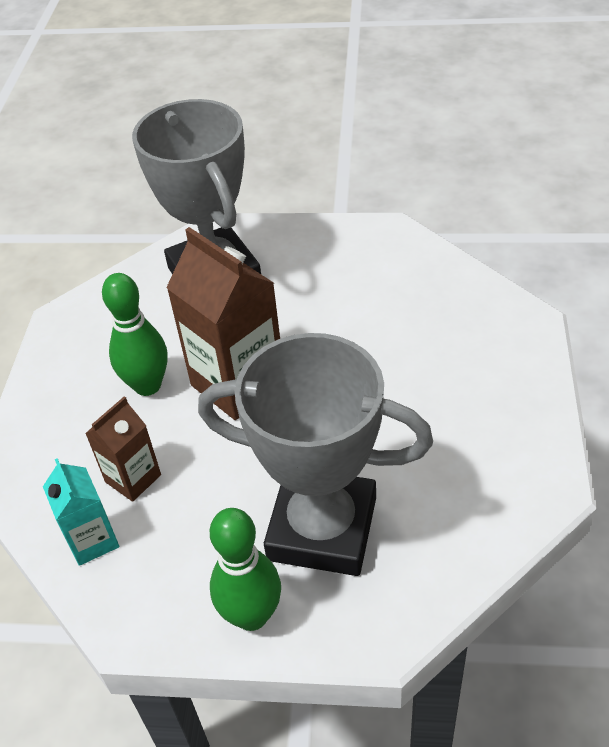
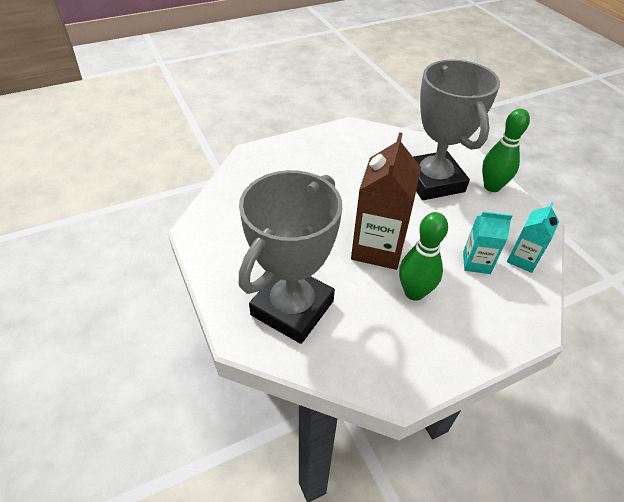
camera: 125 degrees left, 0 degrees up
brown carton [85,396,161,502] -> turquoise carton [463,211,512,274]

